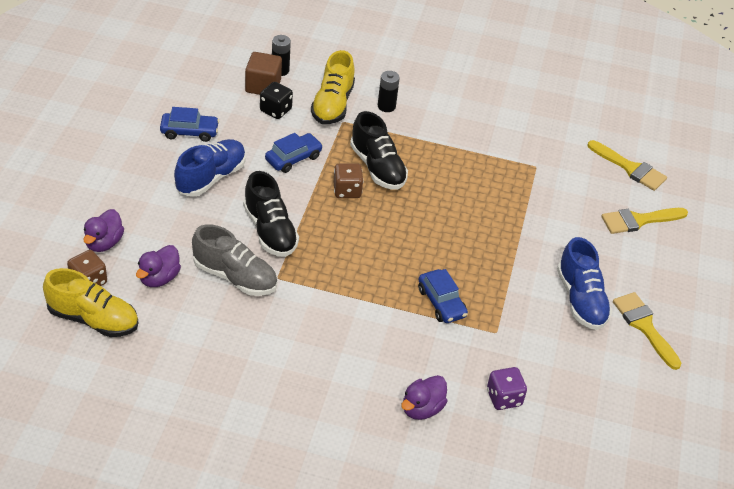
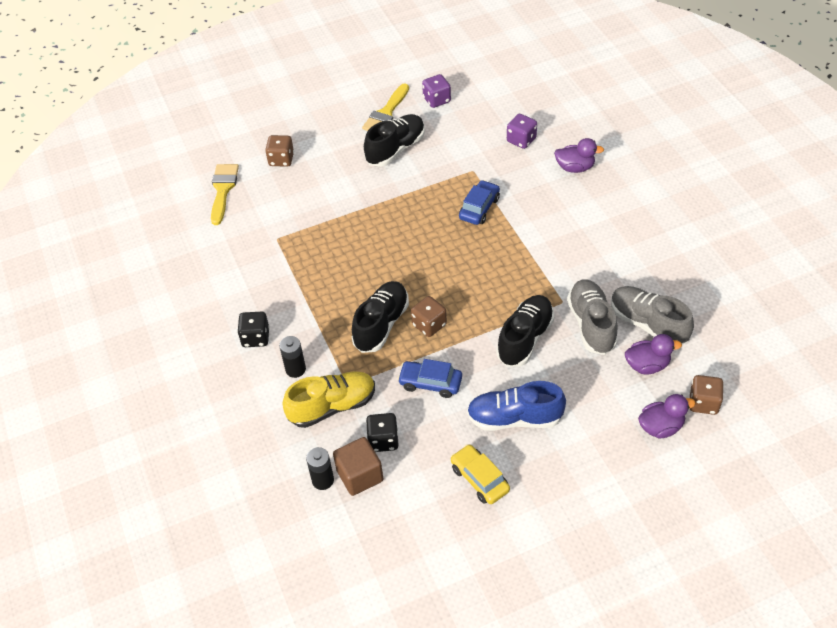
camera: 120 degrees left, 5 degrees up
yellow shoe [43,268,138,337] -> none
blue car [160,107,219,142] -> yellow car [451,444,510,504]
blue shoe [557,237,612,330] -> black shoe [364,114,425,167]
yellow brush [601,208,688,234] -> brown dice [265,135,294,167]
none -> black dice [237,312,270,347]
none -> purple dice [422,74,451,108]
none -> grey shoe [611,286,694,345]

